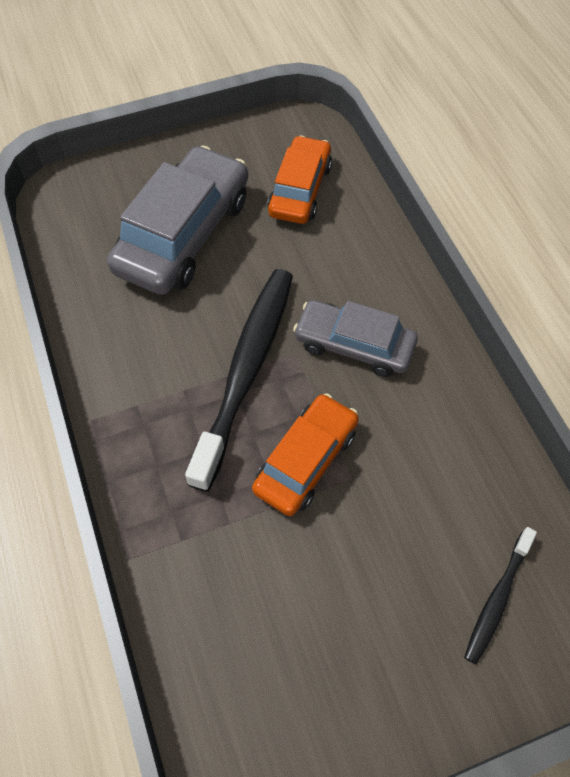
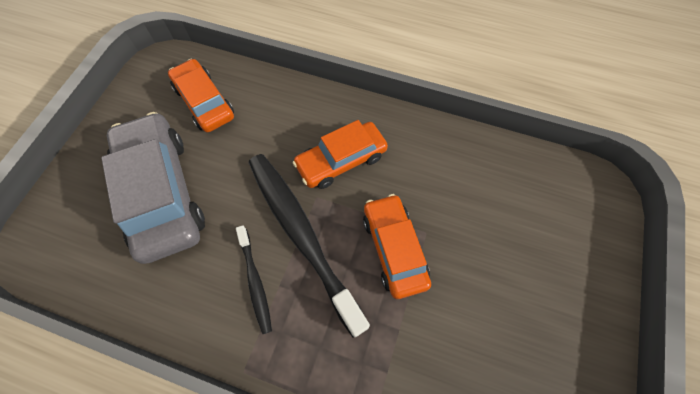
camera: 50 degrees left, 5 degrees up
grey car [293,300,418,377] -> orange car [292,120,388,189]
black toothbrush [464,527,537,664] -> black toothbrush moved to [236,225,272,334]

